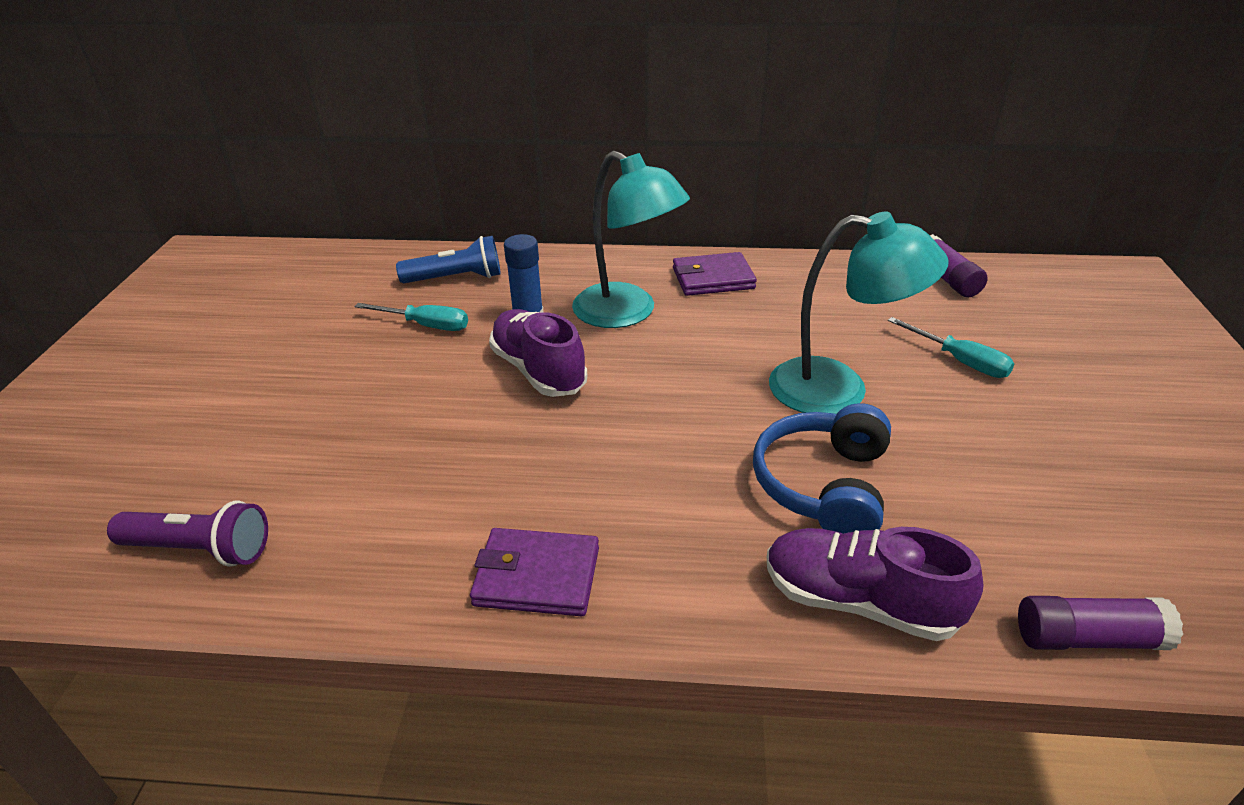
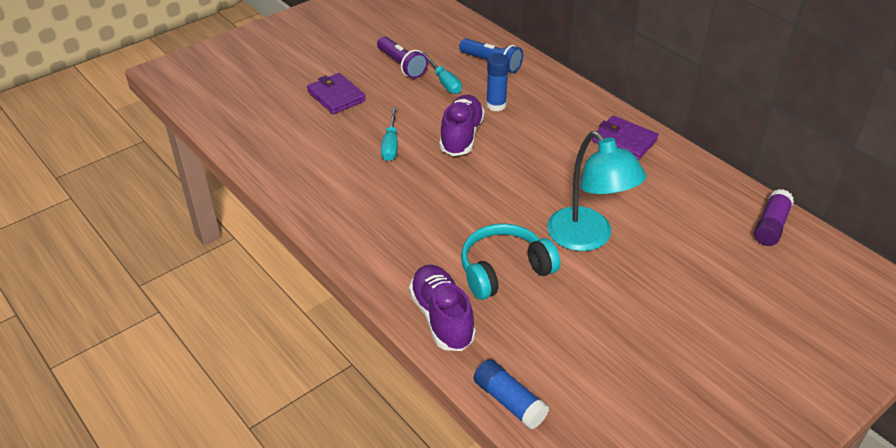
camera: 45 degrees right, 5 degrees up
purple flashlight [107,501,268,567] -> purple flashlight moved to [377,36,428,78]
purple wallet [470,528,599,616] -> purple wallet moved to [307,73,366,114]
turquoise lamp [572,151,690,328] -> none
blue headphones [753,403,891,534] -> turquoise headphones [461,224,560,300]
turquoise screwdriver [888,317,1014,378] -> turquoise screwdriver moved to [381,107,398,161]
purple glue stick [1018,596,1183,650] -> blue glue stick [474,359,549,430]

